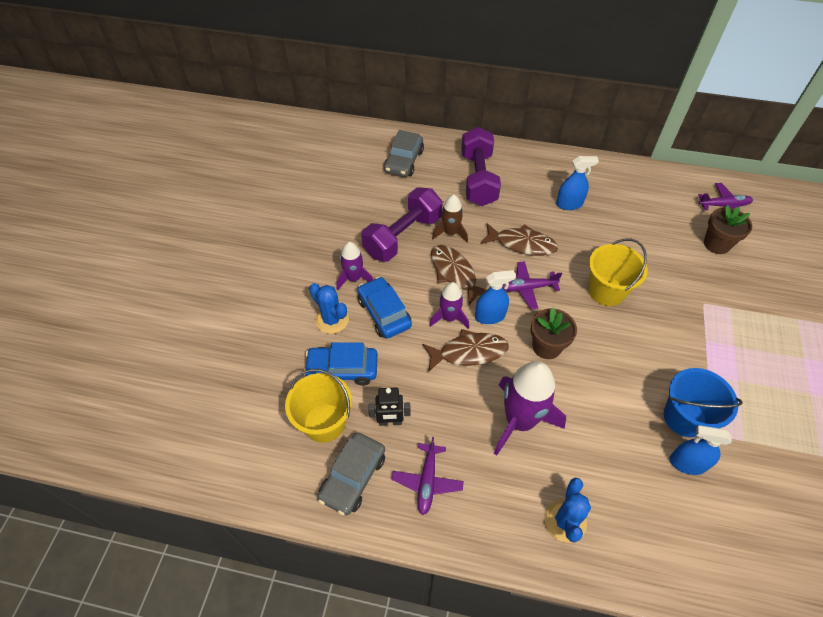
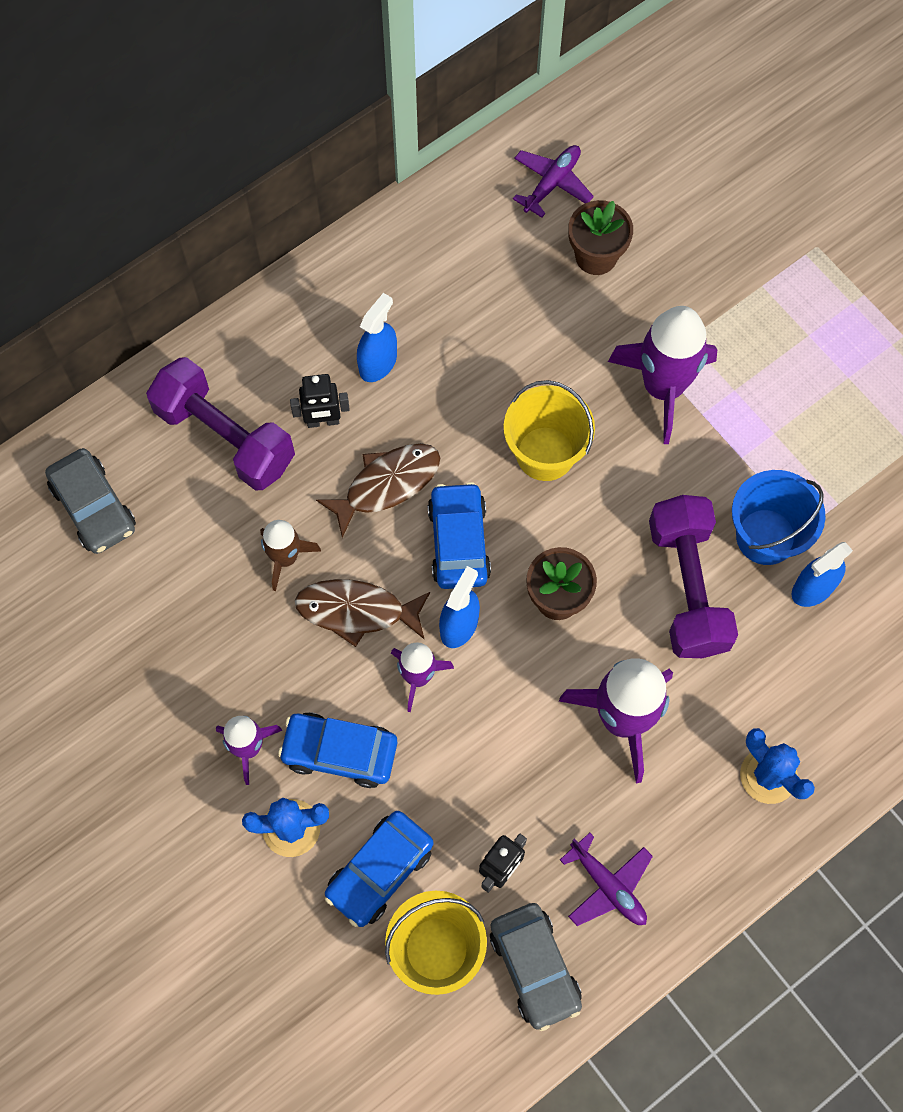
camera: 50 degrees left, 15 degrees up
purple dumbbell [361,187,443,262] -> purple dumbbell moved to [649,495,738,658]
brown fish [422,329,509,372] -> none
purple plane [502,261,562,309] -> blue car [427,482,491,589]
none -> black robot [290,374,350,428]
none -> purple rocket [608,306,718,444]

